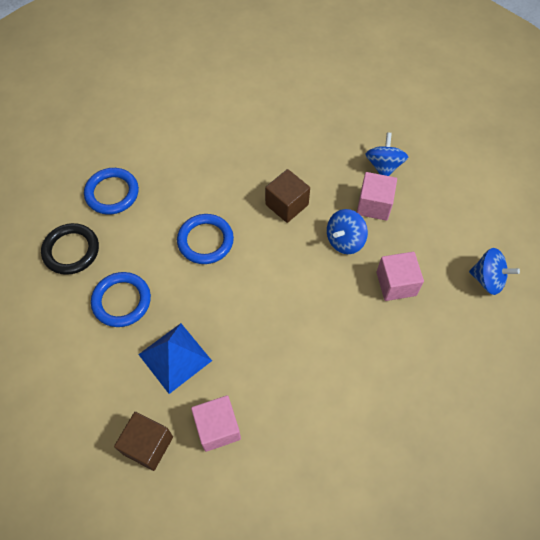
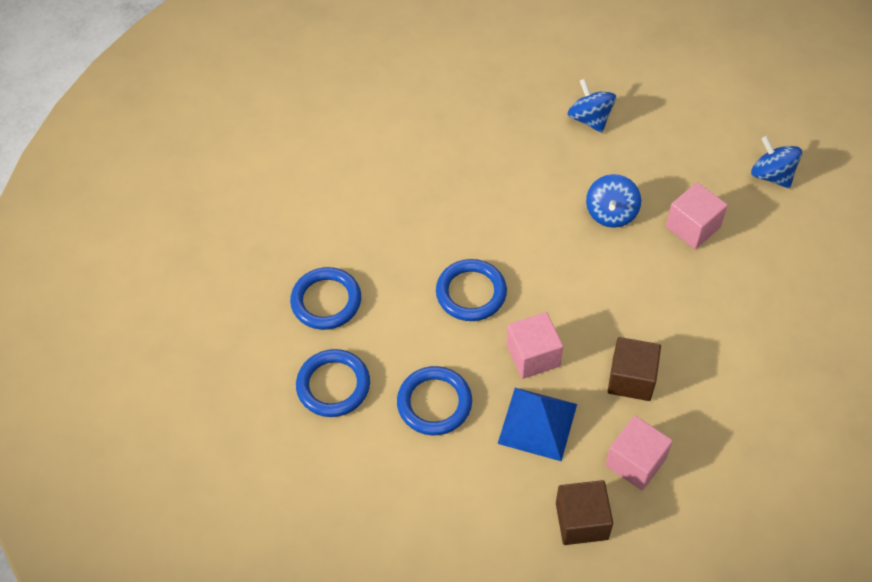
camera: 30 degrees left, 5 degrees down
black ring [41,223,99,275] -> blue ring [296,349,370,417]
brown cube [265,169,310,223] -> brown cube moved to [608,337,661,401]
pink cube [357,172,397,221] -> pink cube moved to [507,312,563,379]
blue spinning top [469,248,520,295] -> blue spinning top turned 120 degrees counterclockwise [751,136,802,188]

